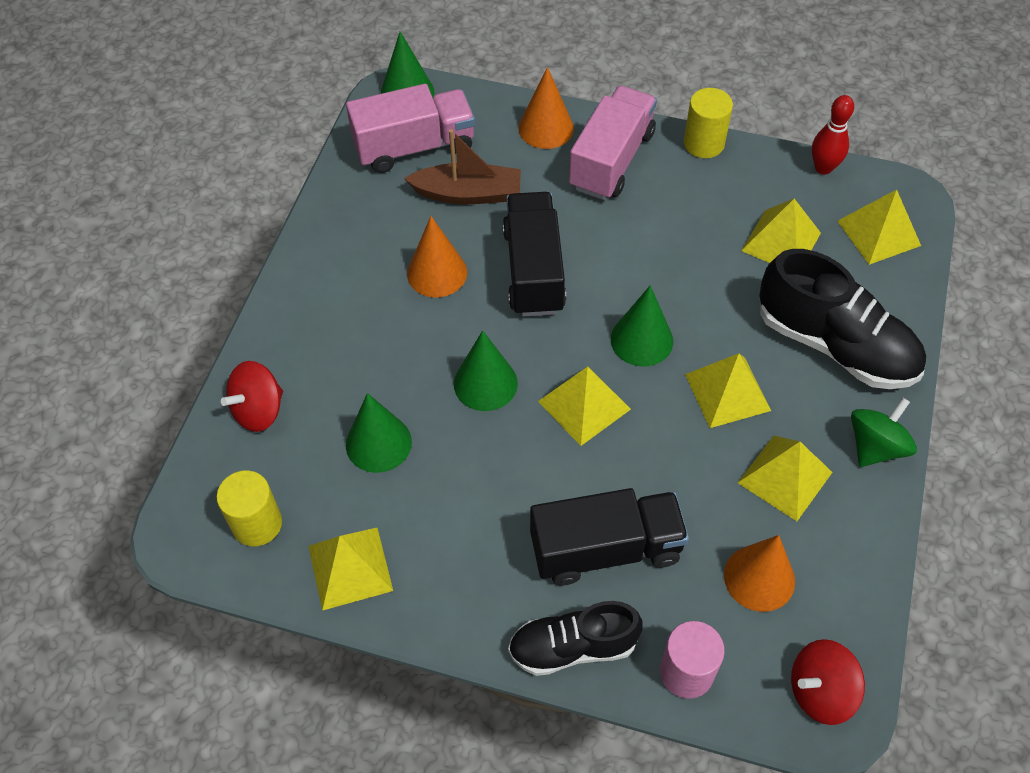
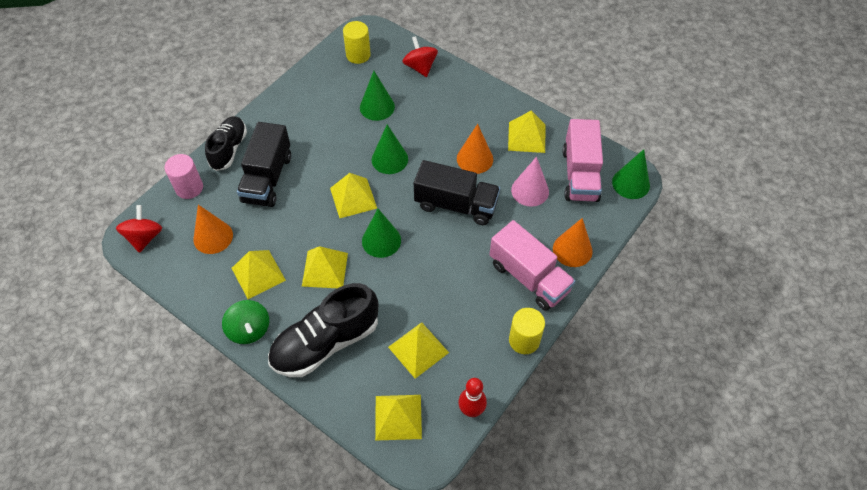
camera: 110 degrees right, 0 degrees up
yellow pyramid [308,528,393,611] -> yellow pyramid moved to [508,111,545,153]
brown boat [404,129,521,204] -> pink cone [511,157,549,207]

